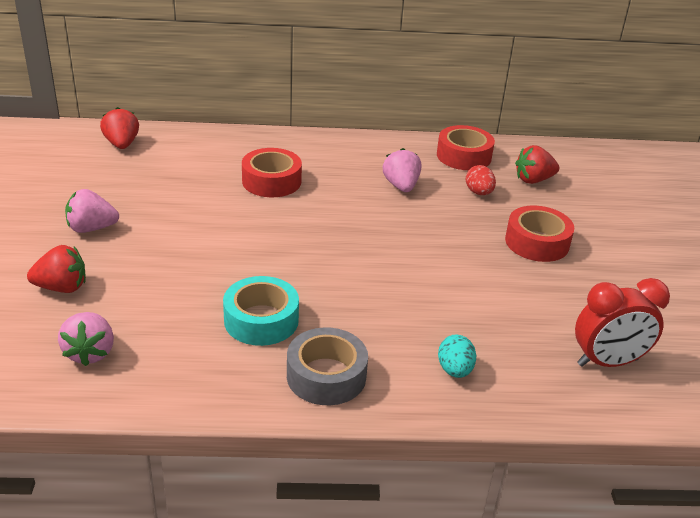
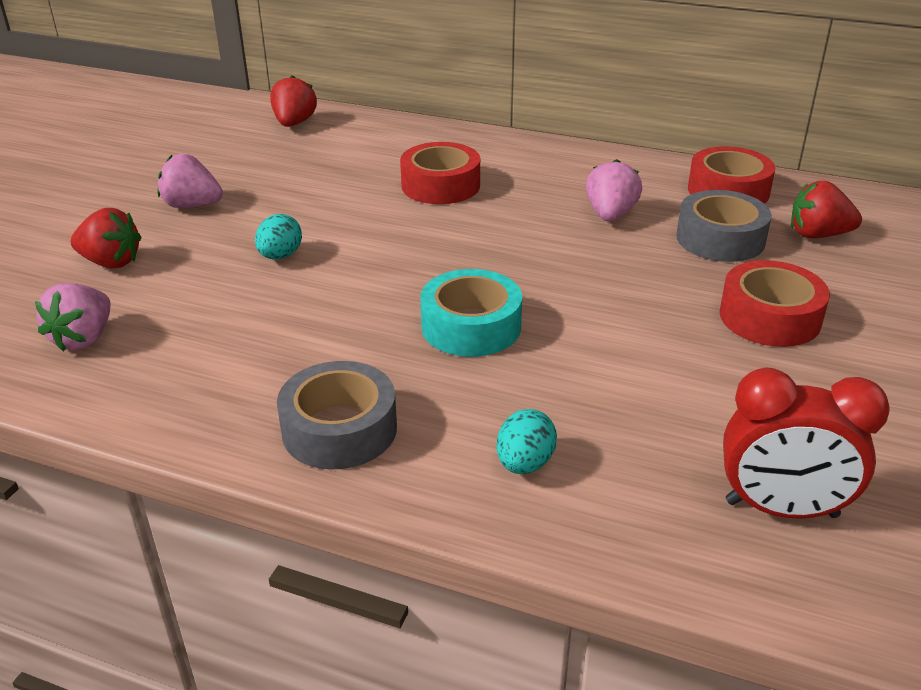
camera: 25 degrees right, 0 degrees up
turquoise tape [223,276,299,346] -> turquoise tape moved to [420,269,522,357]
red egg [466,165,496,195] -> grey tape [676,190,772,262]
none -> turquoise egg [255,214,302,259]

